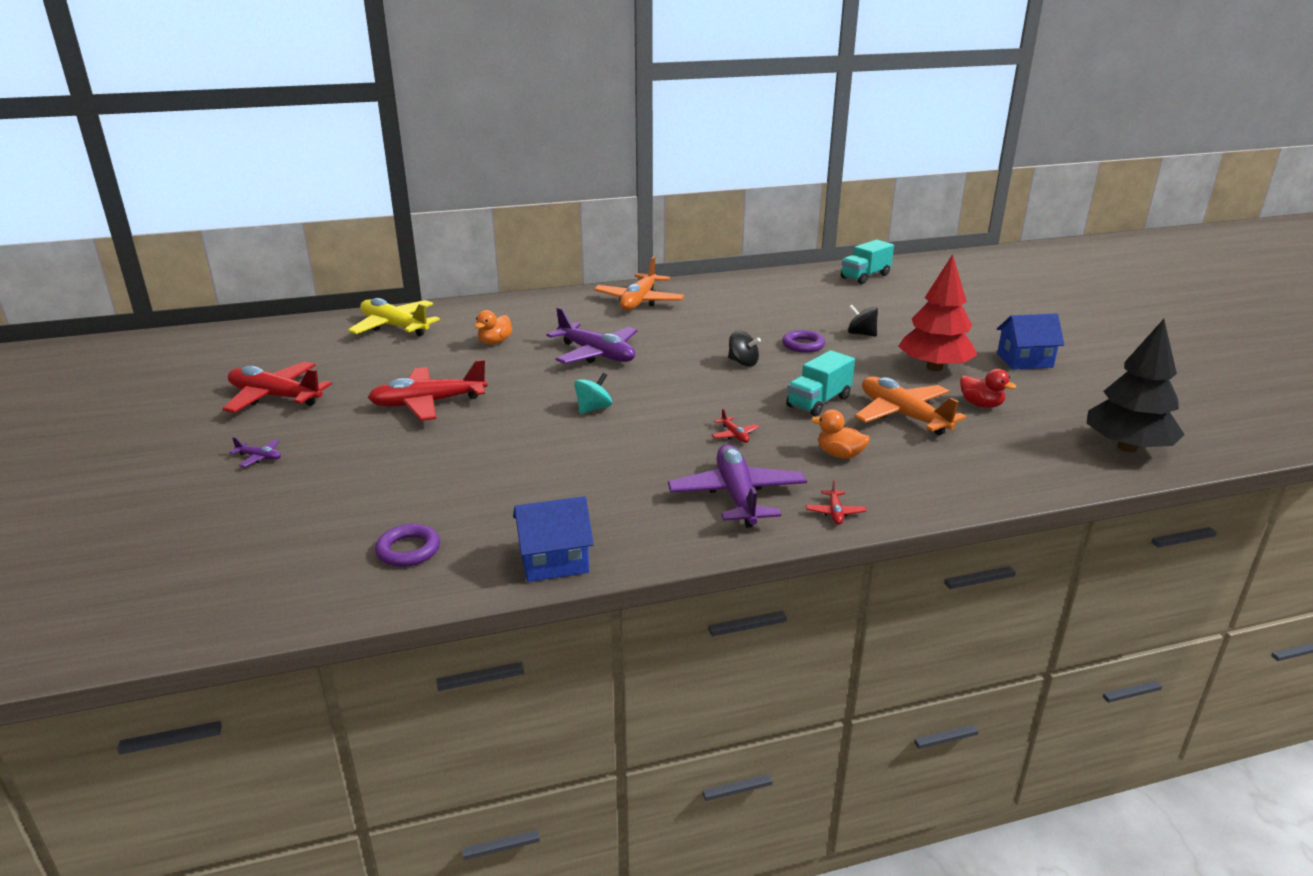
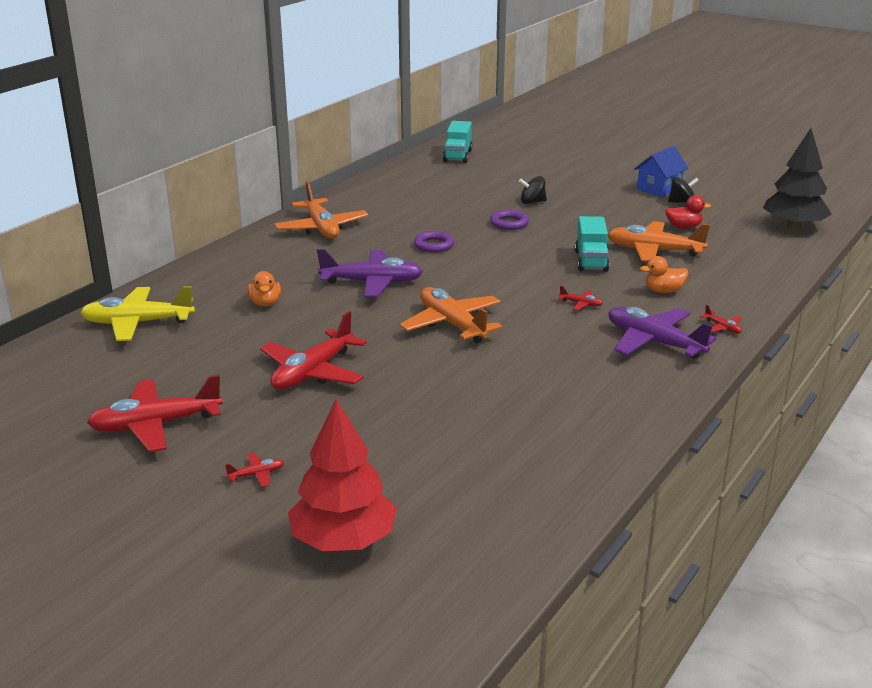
camera: 40 degrees left, 0 degrees up
purple plane [230,437,281,467] -> red plane [225,453,284,487]
purple ring [375,524,440,567] -> purple ring moved to [414,231,454,253]
blue house [513,496,594,582] -> none
turquoise spinning top [574,373,612,414] -> orange plane [400,287,502,343]
black spinning top [728,330,761,367] -> black spinning top moved to [668,177,699,203]
red tree [898,254,977,371] -> red tree moved to [288,399,397,551]

